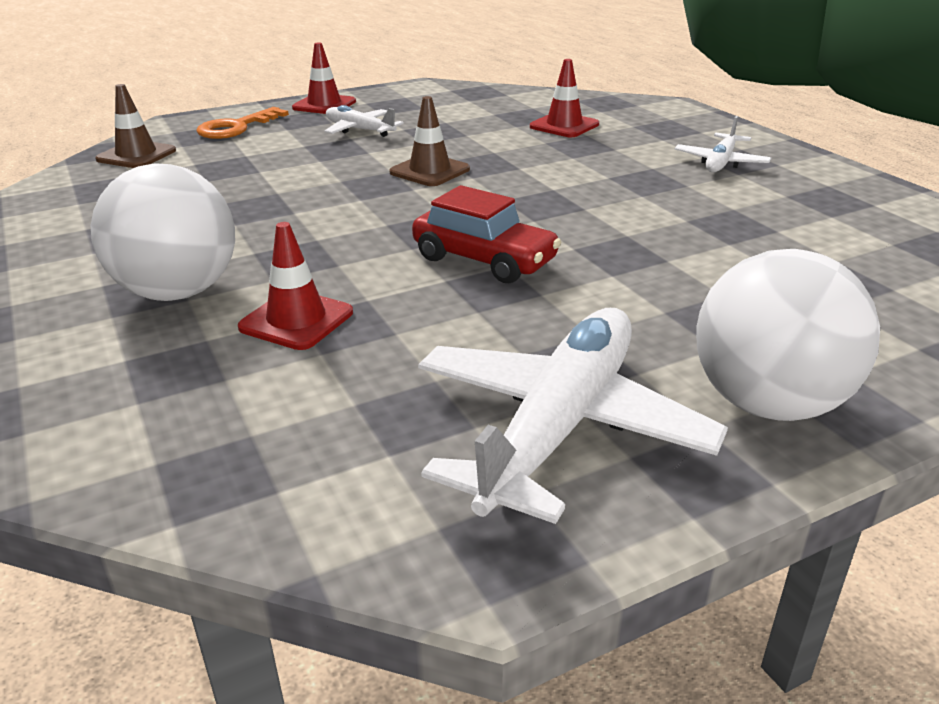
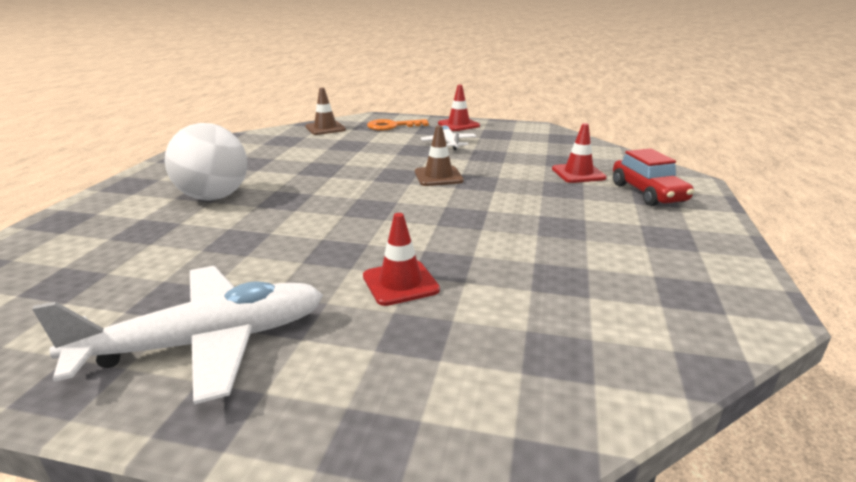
camera: 40 degrees right, 5 degrees down
red traffic cone [238,222,353,350] -> red traffic cone moved to [363,213,440,306]
red car [412,185,561,283] -> red car moved to [613,148,694,206]
white plane [674,116,771,172] -> none
white ball [696,249,880,421] -> none

